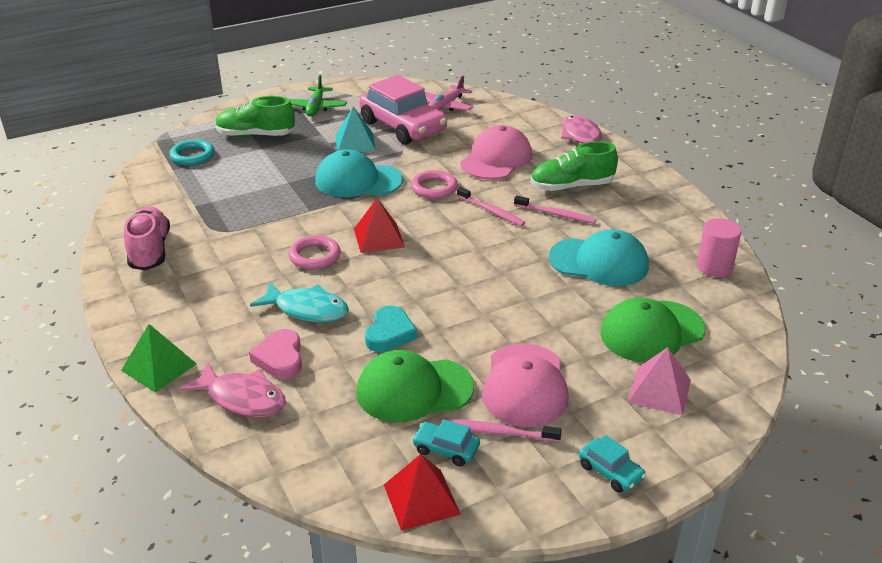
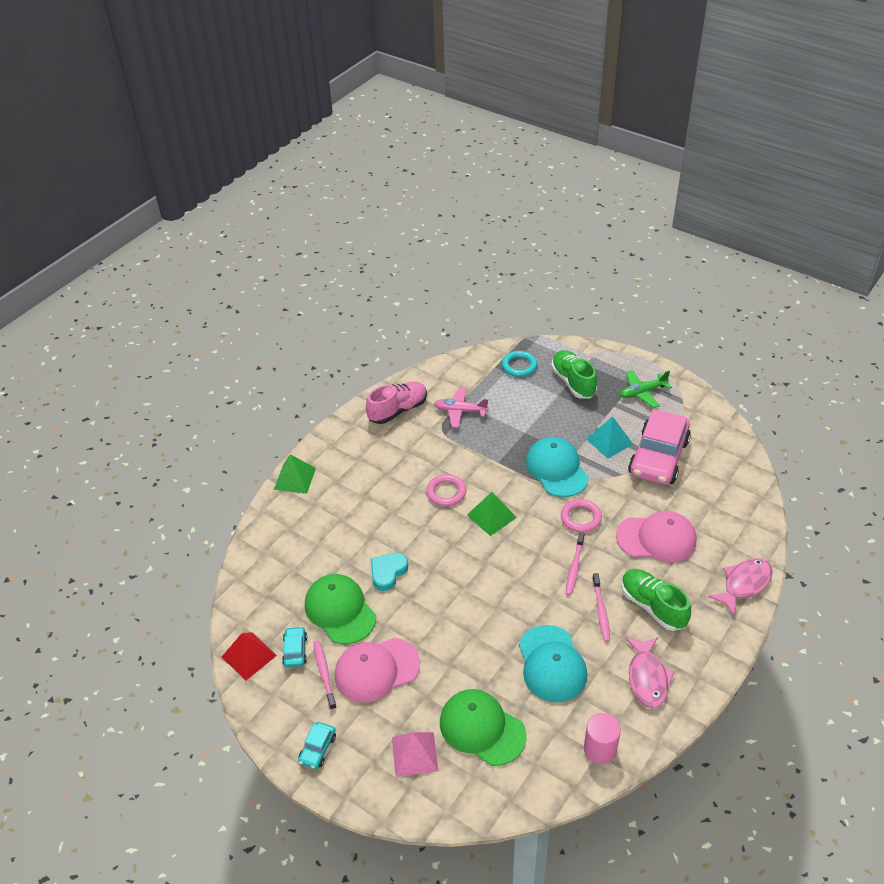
camera: 65 degrees right, 10 degrees up
pink fish [179,362,286,417] -> pink fish moved to [625,637,675,708]
pink heart [249,329,302,379] -> none
turquoise fish [250,282,349,322] -> none
red pyramid [354,198,405,253] -> green pyramid [467,492,517,536]
turquoise heart [365,305,417,352] -> turquoise heart turned 135 degrees clockwise [371,553,408,591]
pink plane [424,75,473,111] -> pink plane moved to [434,387,489,428]

